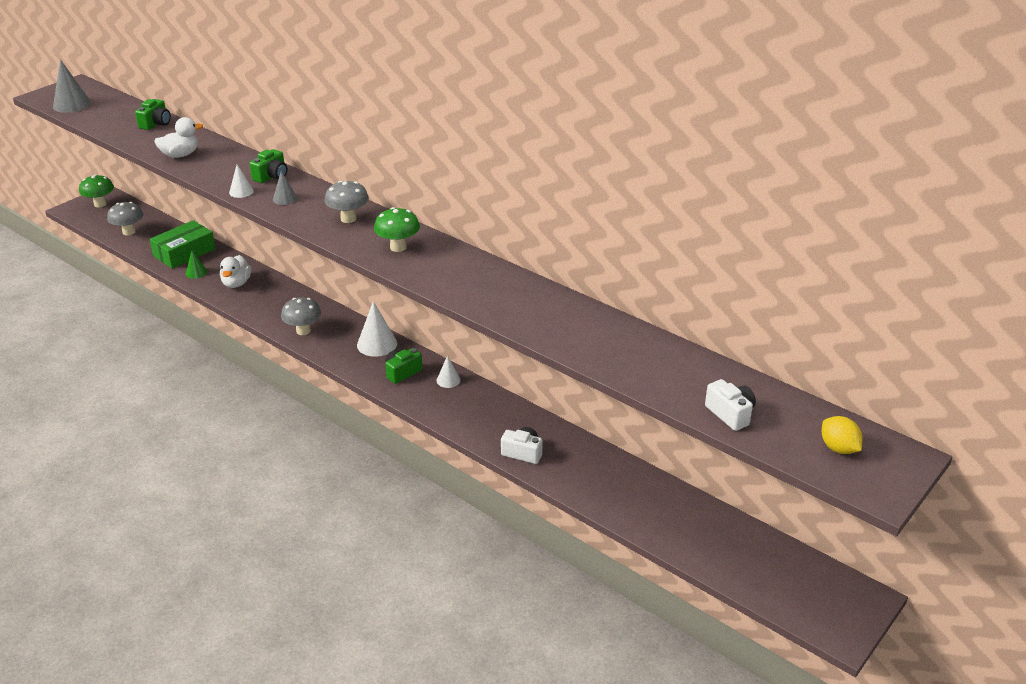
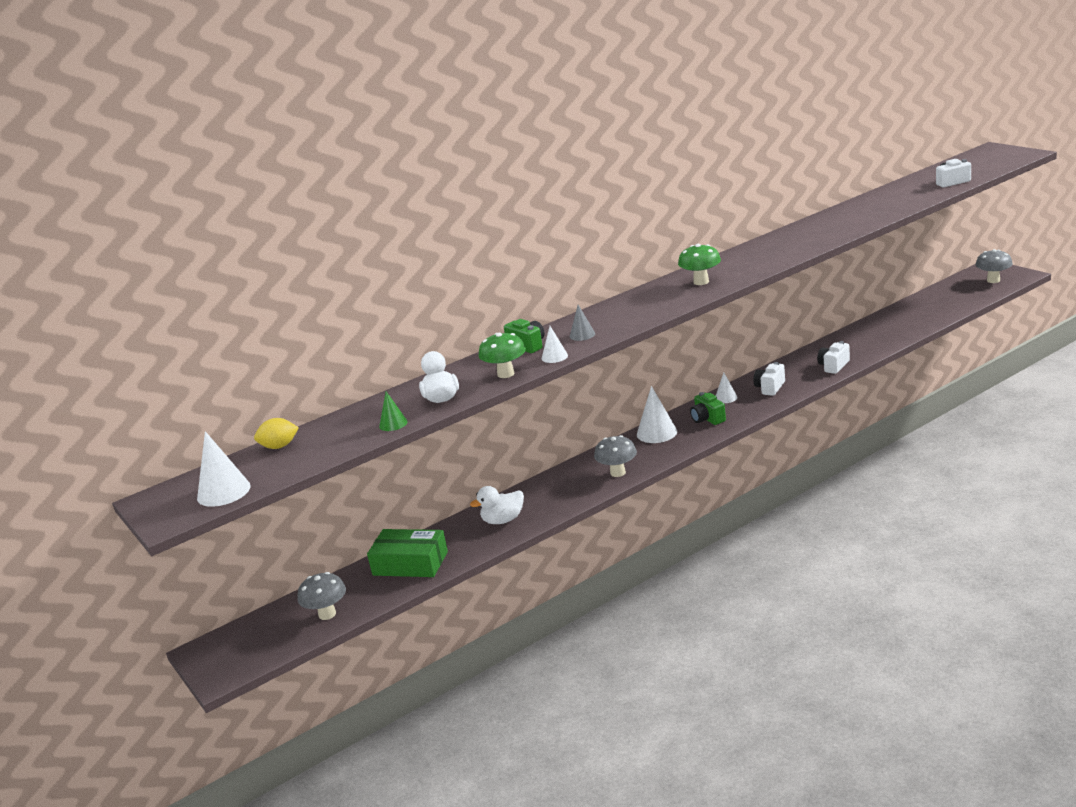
camera: 70 degrees left, 10 degrees down
grey cone [53,60,91,113] -> white cone [197,431,251,507]
green mushroom [79,174,114,207] -> green mushroom moved to [479,333,526,378]
green camera [135,99,171,130] -> none
green box [150,220,216,269] -> green box turned 45 degrees counterclockwise [367,529,448,577]
green cone [186,250,207,279] -> green cone moved to [379,392,408,431]
white duck [220,255,251,288] -> white duck turned 135 degrees clockwise [470,486,524,524]
grey mushroom [324,181,369,223] -> grey mushroom moved to [975,249,1013,283]
yellow lemon [822,416,862,454] -> yellow lemon moved to [254,418,299,449]
none -> white camera [753,362,785,396]

